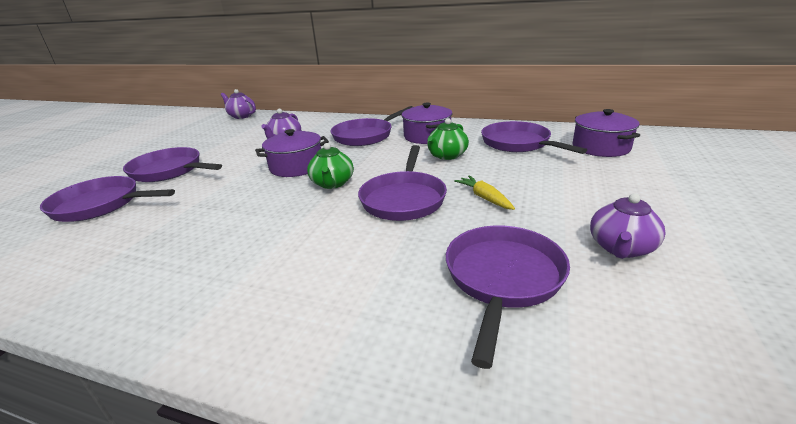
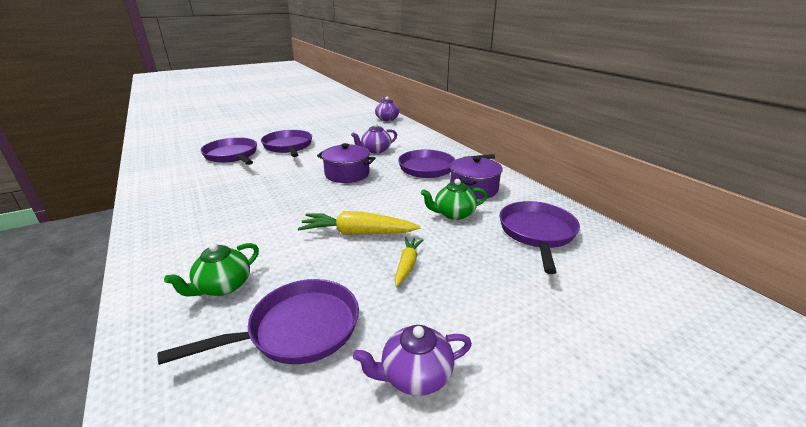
camera: 40 degrees right, 0 degrees up
green teapot [307,143,354,189] -> green teapot moved to [164,243,259,296]
purple pan [358,145,447,221] -> yellow carrot [298,211,421,235]
purple pot [573,109,640,157] -> none

